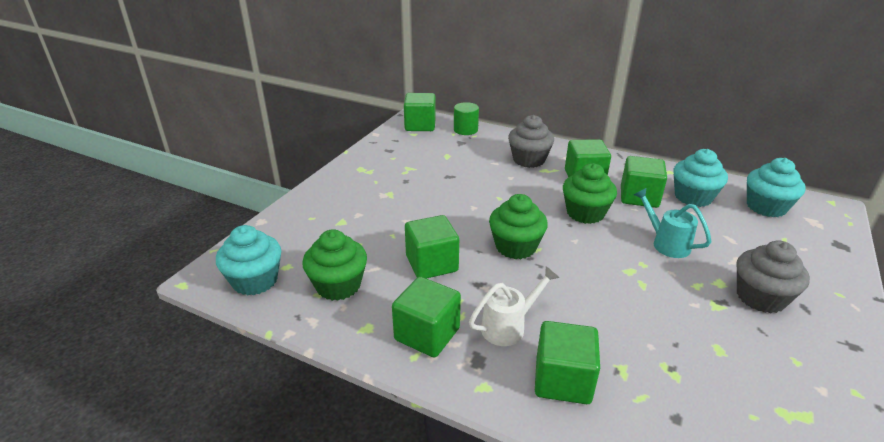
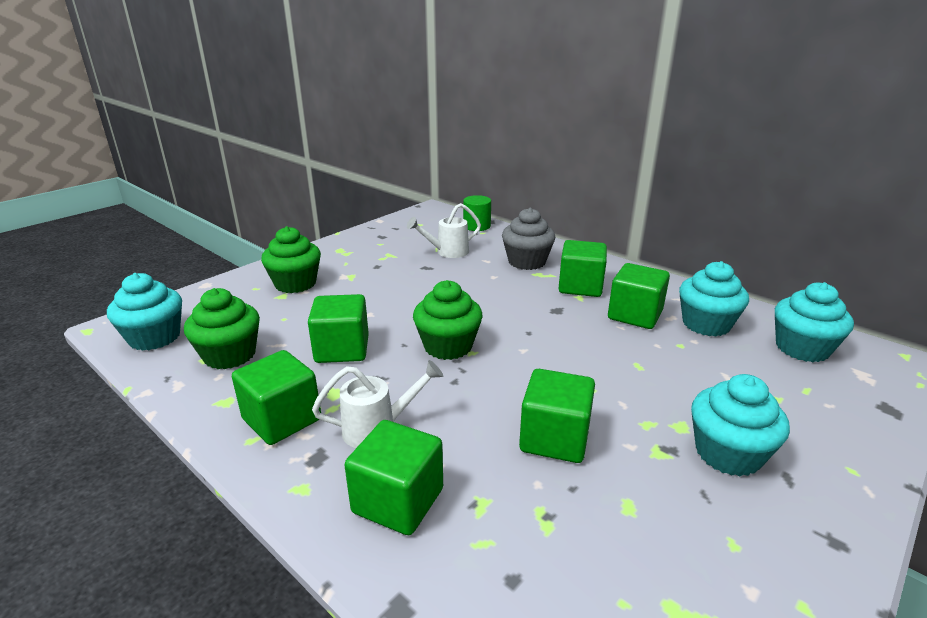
camera: 15 degrees right, 5 degrees down
green cube [404,93,436,131] -> green cube moved to [519,369,595,463]
green cupcake [563,163,617,224] -> green cupcake moved to [261,226,321,293]
turquoise watering can [634,188,711,258] -> none
grey cupcake [737,240,810,313] -> turquoise cupcake [691,374,790,476]
none -> white watering can [407,203,481,258]

